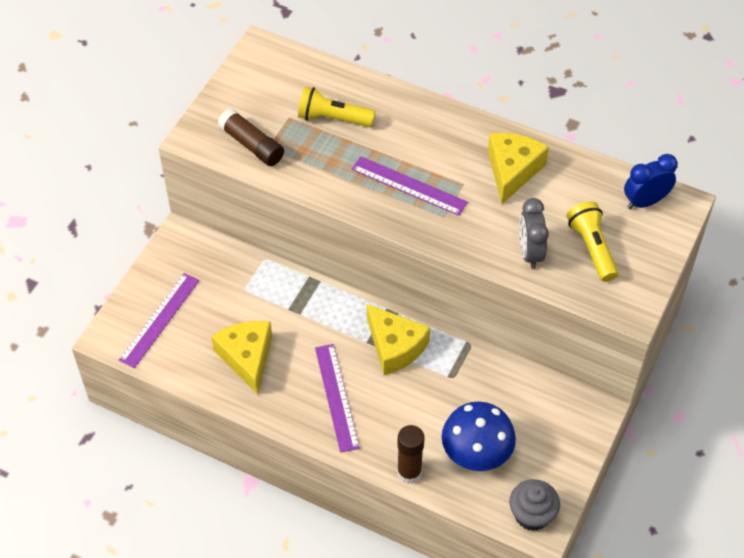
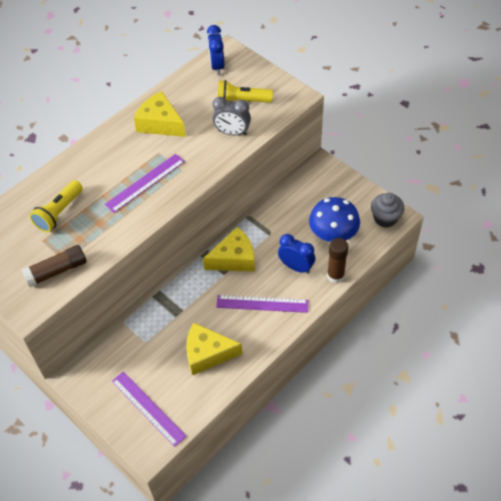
camera: 70 degrees left, 0 degrees up
none -> blue clock [278,234,315,274]

